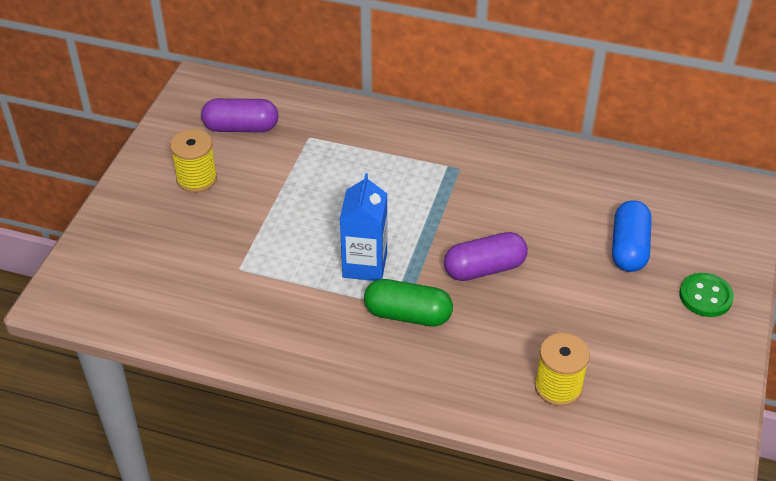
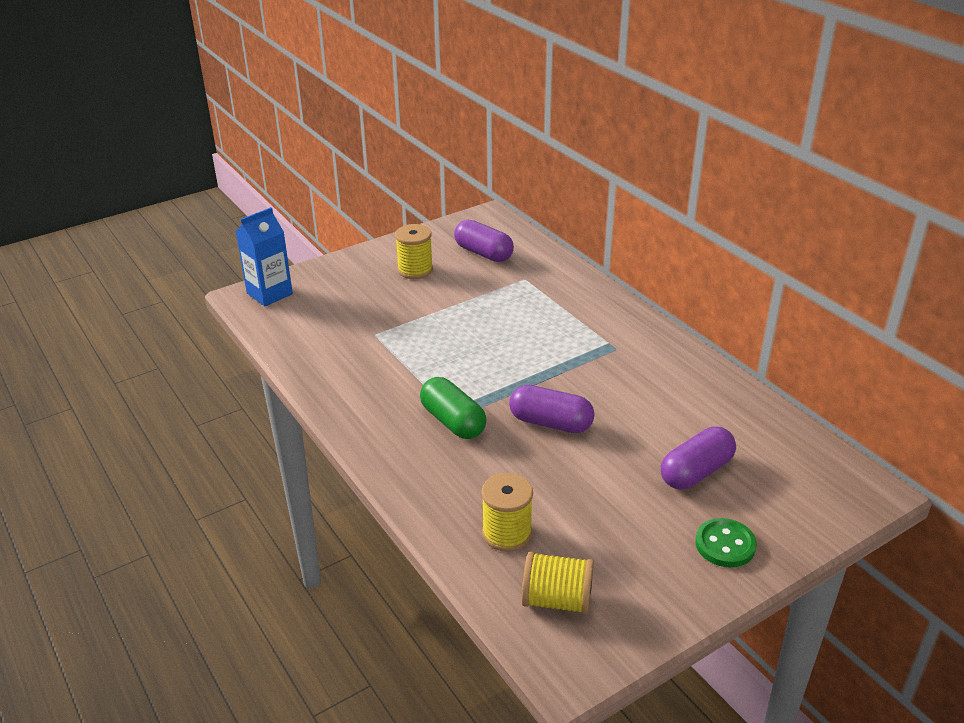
camera: 40 degrees right, 10 degrees down
blue carton [340,173,387,281] -> blue carton moved to [236,207,293,306]
blue capsule [612,200,652,272] -> purple capsule [661,426,736,490]
none -> yellow spool [522,552,594,615]

